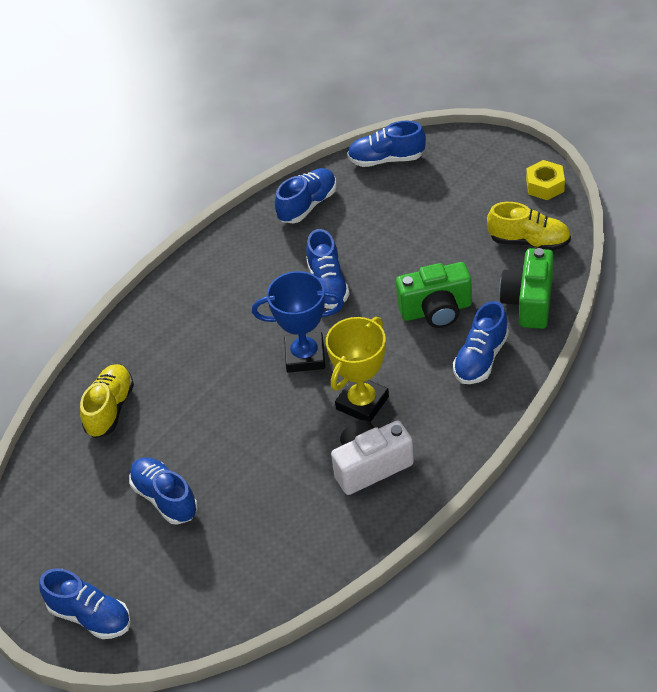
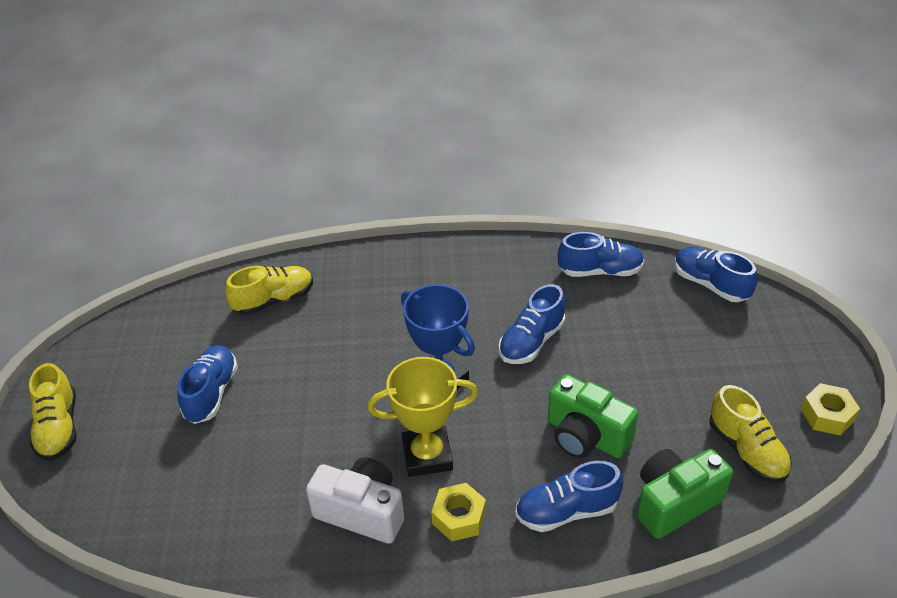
camera: 45 degrees right, 5 degrees down
blue shoe [39,568,131,639] -> yellow shoe [29,363,77,461]
none -> yellow nut [431,483,486,541]

